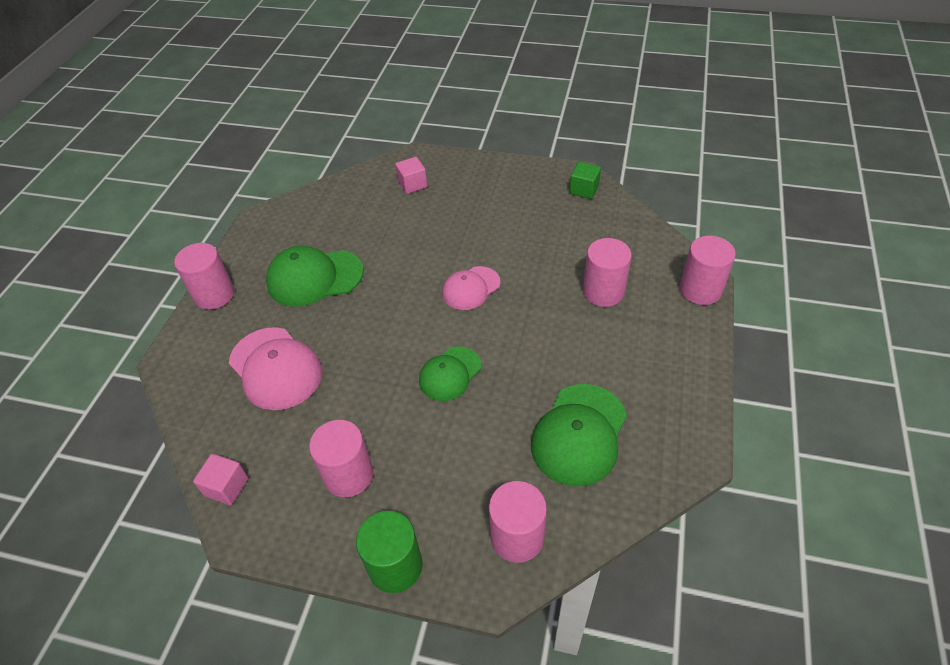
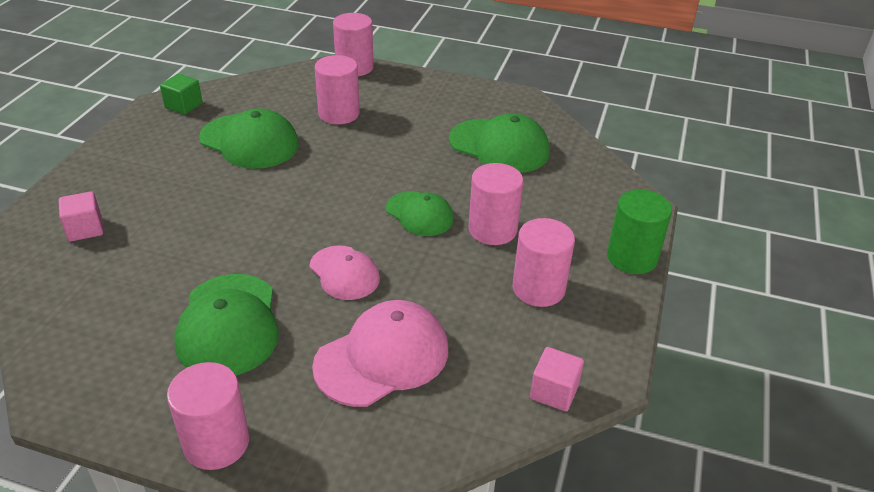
camera: 90 degrees left, 10 degrees down
pink cap [442,266,500,310] -> pink cap moved to [310,245,380,300]
pink cylinder [489,481,547,563] -> pink cylinder moved to [468,163,523,245]
none -> green cap [199,109,299,169]

